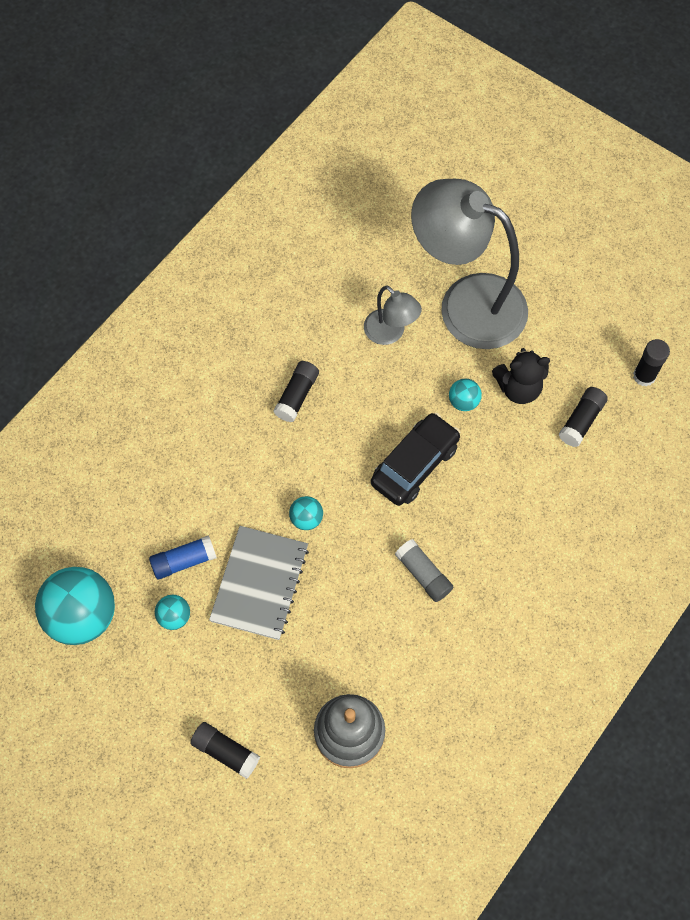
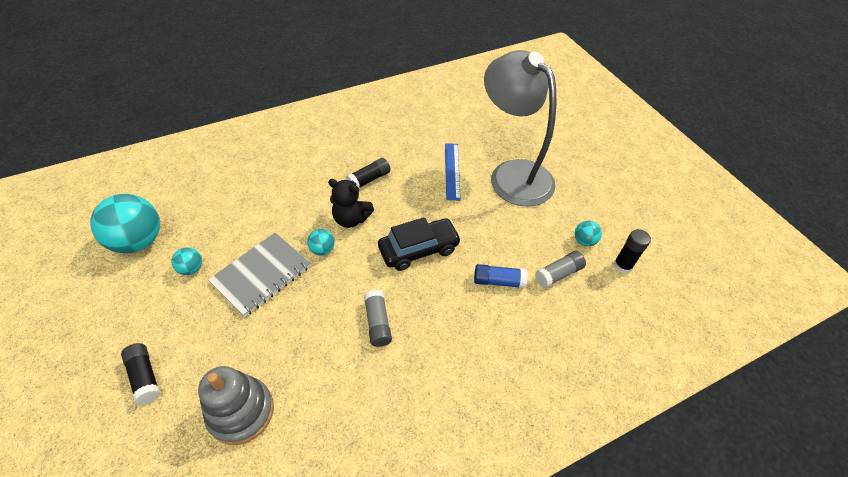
camera: 25 degrees right, 15 degrees down
blue glue stick [149,535,217,580] -> blue glue stick moved to [474,264,528,288]
grey lamp [364,285,422,345] -> blue ruler [445,143,461,200]
turquoise ball [449,379,482,411] -> turquoise ball moved to [575,221,602,246]
black teddy bear [492,348,550,404] -> black teddy bear moved to [328,179,374,228]
black glue stick [558,387,608,447] -> grey glue stick [535,251,586,288]

